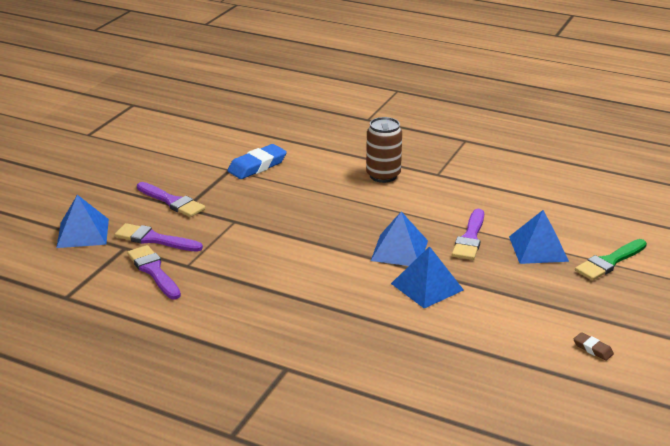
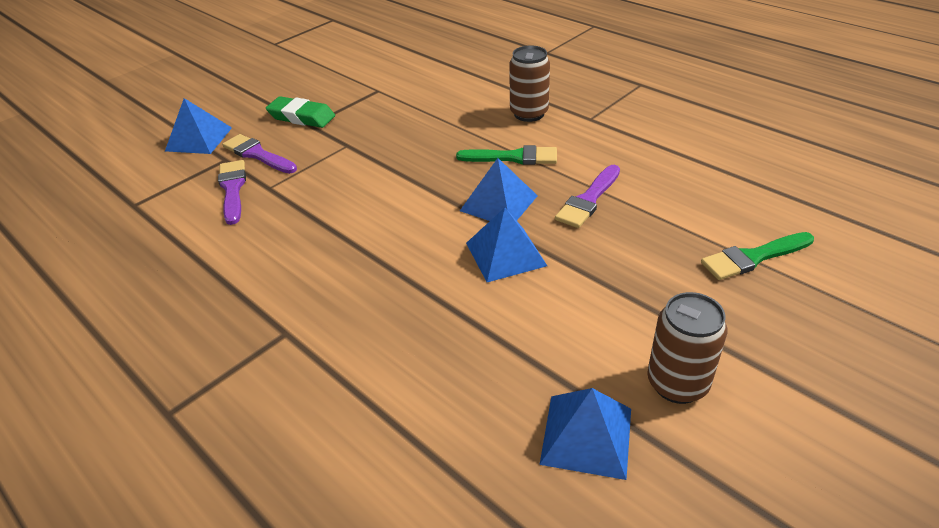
camera: 20 degrees right, 10 degrees up
purple brush [137,182,205,217] -> green eraser [266,96,335,128]
blue eraser [227,144,287,179] -> none
blue pyramid [509,210,569,264] -> blue pyramid moved to [539,388,631,480]
brown eraser [574,332,614,361] -> brown can [647,292,727,404]
none -> green brush [456,145,557,165]

